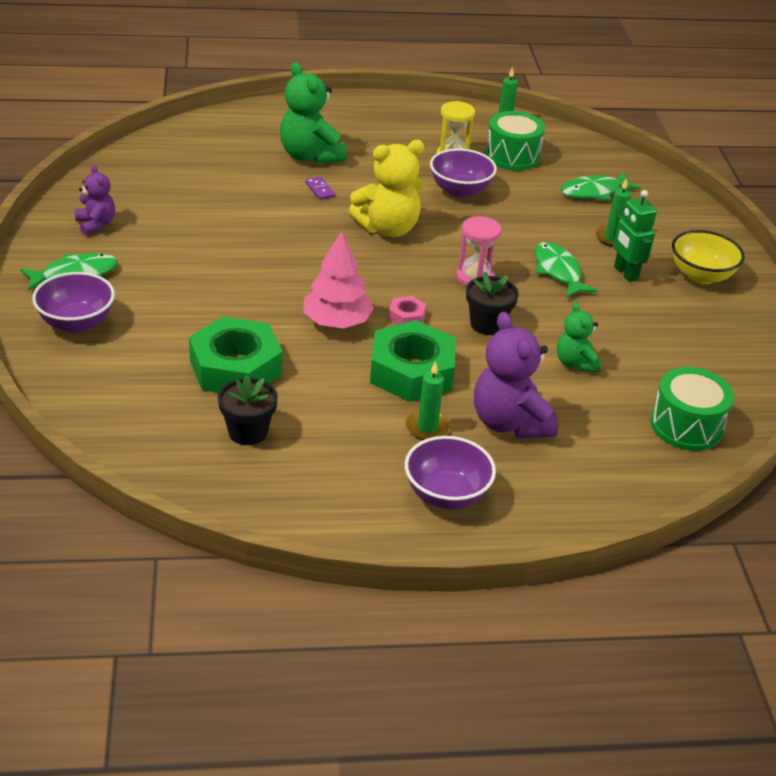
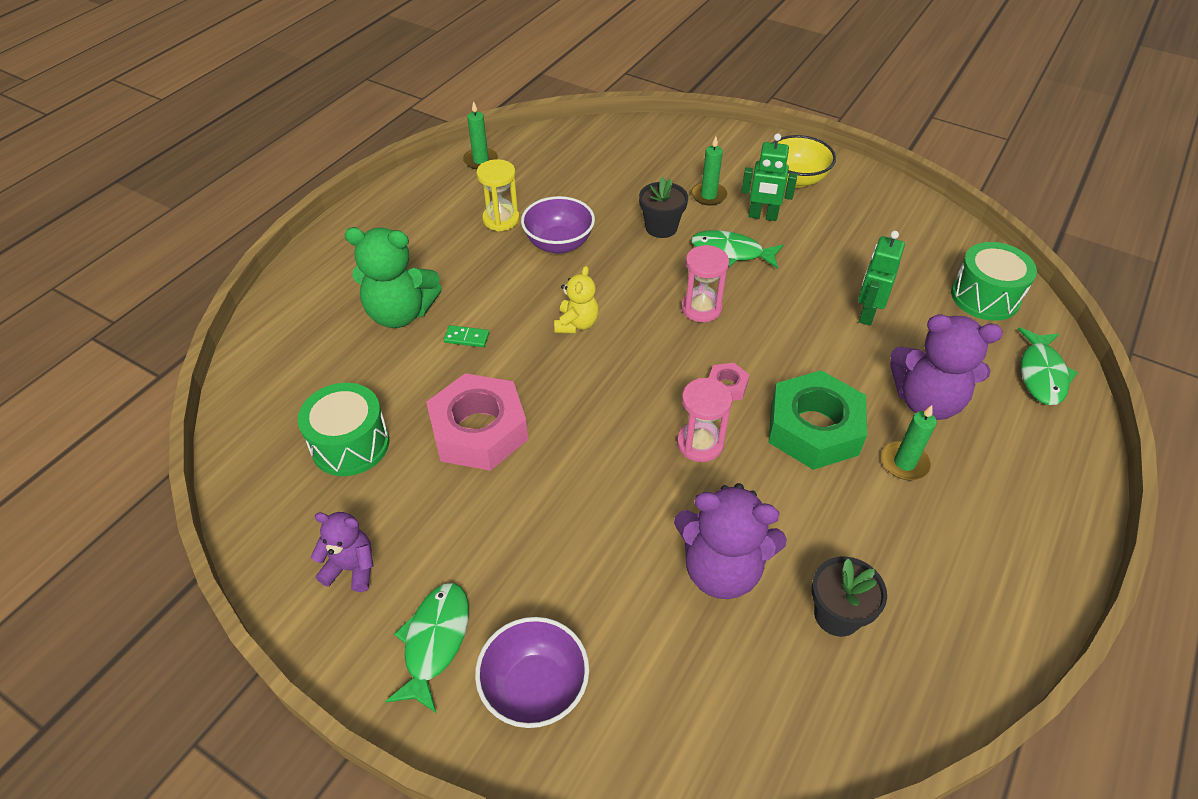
camera: 50 degrees left, 10 degrees up
green nut [189,317,283,393] -> purple teddy bear [674,483,787,599]
pink tree [303,231,374,329] -> pink hourglass [677,378,732,462]
purple domino [305,177,335,200] -> green domino [444,325,489,347]
yellow teddy bear [349,140,424,237] -> yellow teddy bear [554,266,599,333], size x0.58
purple bowl [405,436,496,509] -> none
black flower pot [466,272,519,335] -> black flower pot moved to [639,177,688,238]
green drum [485,111,545,171] -> green drum moved to [298,383,389,476]
green teddy bear [557,302,601,372] -> green robot [858,231,905,326]
green fish [561,172,640,201] -> green fish moved to [1018,327,1078,405]
none -> pink nut [426,373,528,471]

